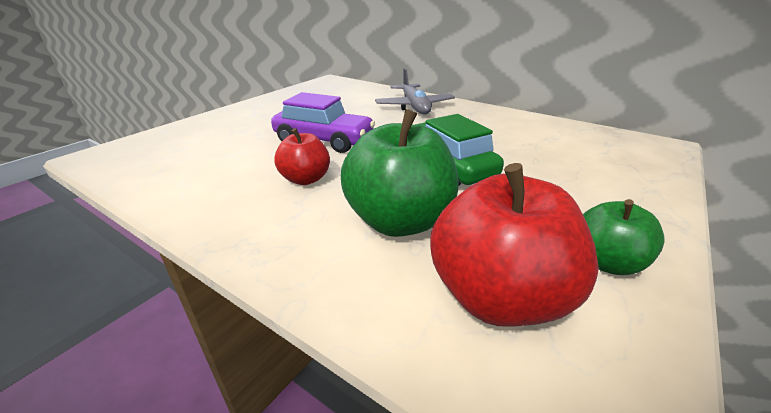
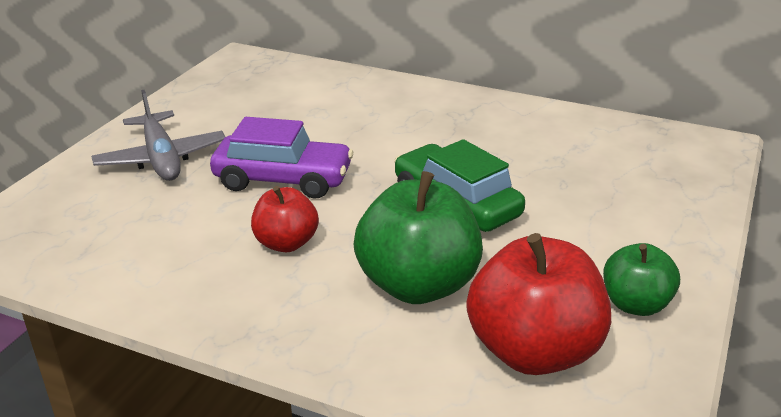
camera: 10 degrees left, 0 degrees up
grey plane [375,68,455,115] -> grey plane moved to [91,90,225,181]

